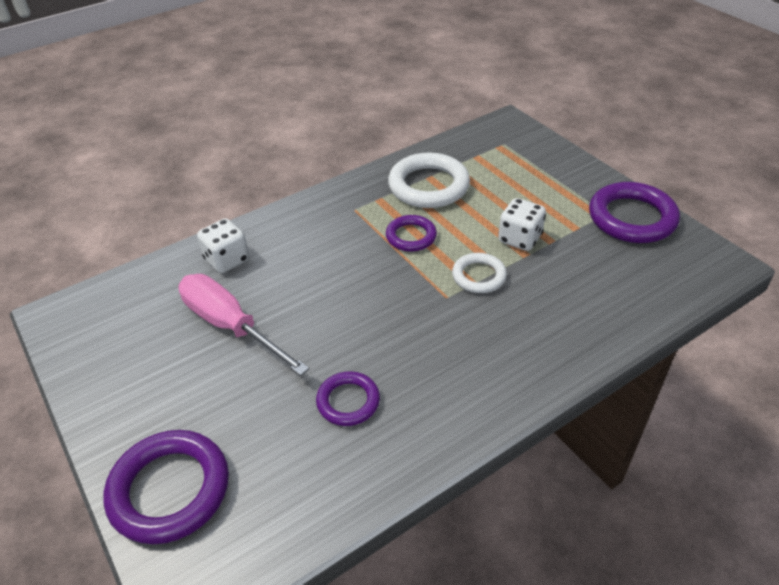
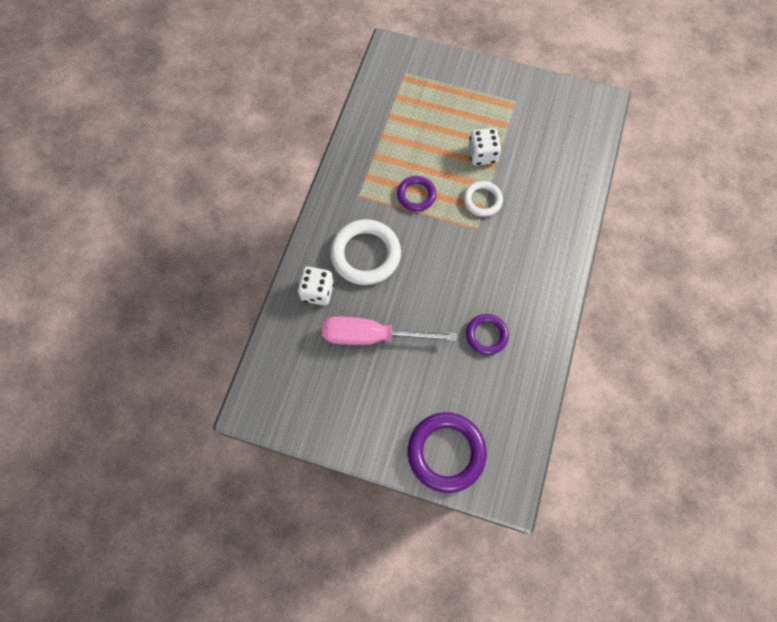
camera: 40 degrees left, 25 degrees up
white ring [388,153,470,208] -> white ring moved to [330,219,401,285]
purple ring [589,182,680,243] -> none

